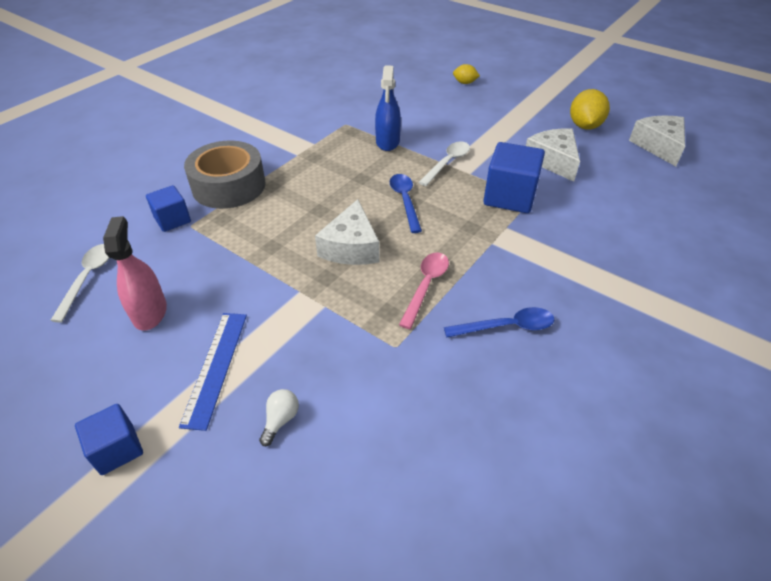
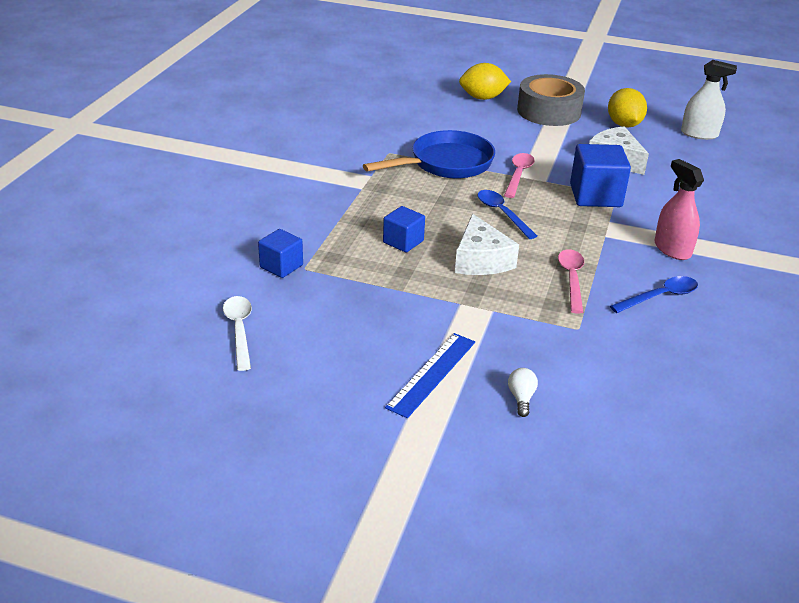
camera: 20 degrees left, 10 degrees down
blue cube [75,404,143,475] -> blue cube moved to [383,206,425,253]
pink spray bottle [103,216,167,331] -> pink spray bottle moved to [654,159,704,260]
blue ruler [179,313,247,431] -> blue ruler turned 45 degrees clockwise [385,333,475,418]
grey tape [184,141,266,209] -> grey tape moved to [517,74,585,126]
blue spray bottle [375,65,401,151] -> blue pan [363,130,495,179]
white spoon [418,142,470,186] -> pink spoon [504,153,535,198]
yellow lemon [453,64,480,84] -> yellow lemon [459,63,511,100], size x1.76
white cheese [629,115,685,166] -> white spray bottle [681,60,737,140]

